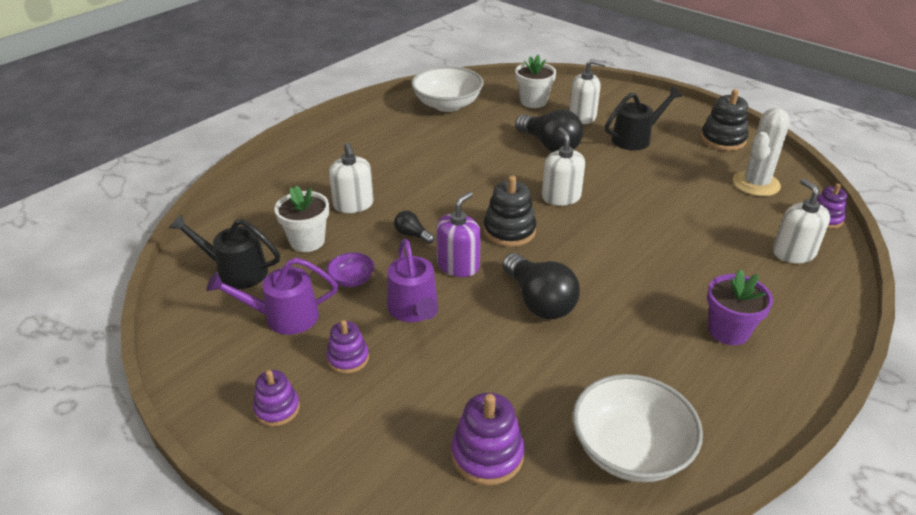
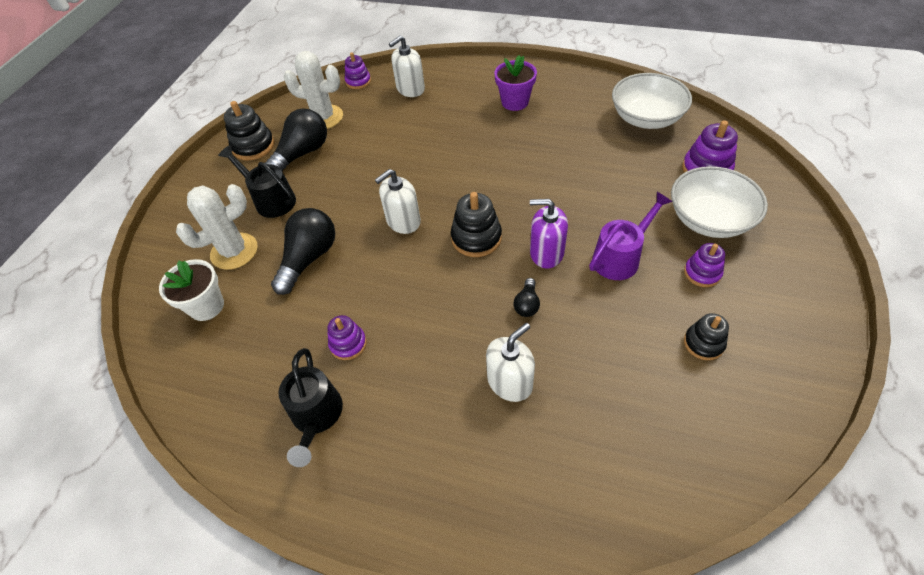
camera: 110 degrees left, 15 degrees up
black watering can [169,214,280,289] -> black watering can moved to [279,348,343,467]
purple watering can [206,257,338,335] -> black stacking toy [684,313,729,360]
purple stacking toy [253,370,300,426] -> purple stacking toy moved to [327,315,367,360]
white flower pot [274,185,329,252] -> none
purple bowl [327,252,374,287] -> none
white bowl [411,66,483,112] -> white bowl moved to [671,166,768,238]
black light bulb [502,253,580,319] -> black light bulb moved to [265,108,327,172]
white soap dispenser [569,59,606,124] -> white cactus [176,184,258,270]

